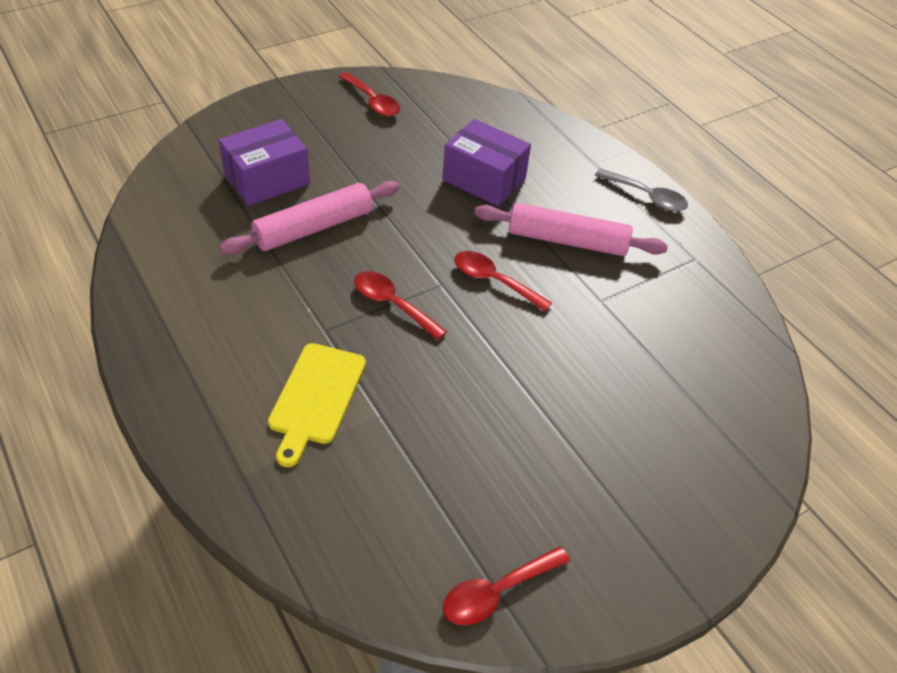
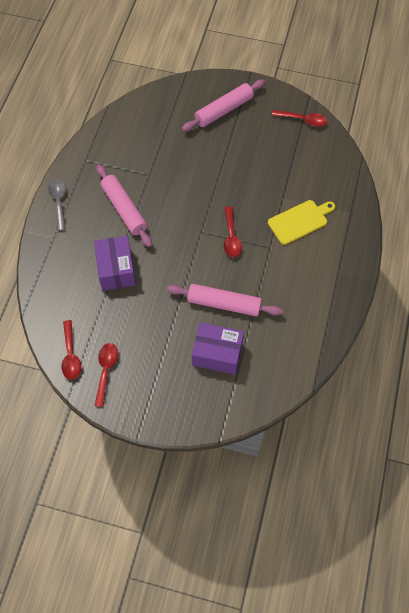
camera: 130 degrees left, 15 degrees up
red spoon [454,251,552,312] -> red spoon moved to [61,320,81,380]
none -> pink rolling pin [182,79,265,132]

